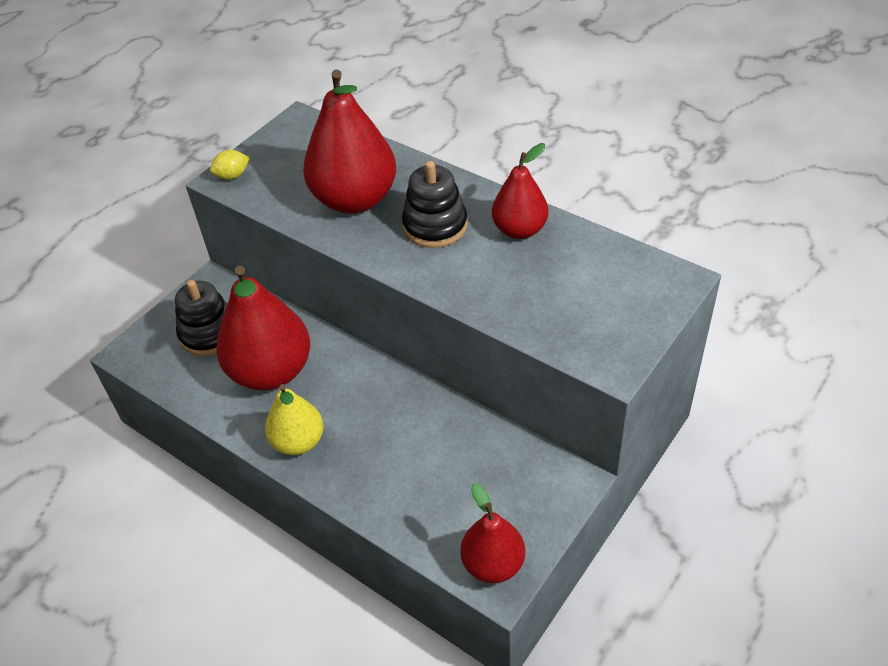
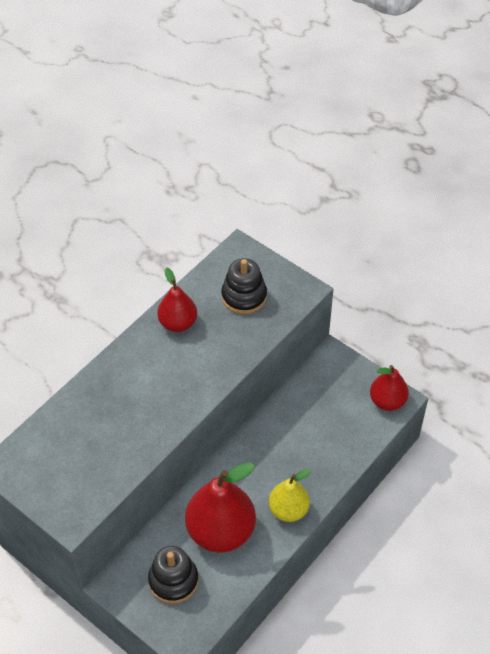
camera: 90 degrees left, 5 degrees up
yellow lemon [210,150,250,179] -> none
red pear [303,70,396,214] -> none
black stacking toy [402,161,468,248] -> black stacking toy moved to [221,258,267,314]

